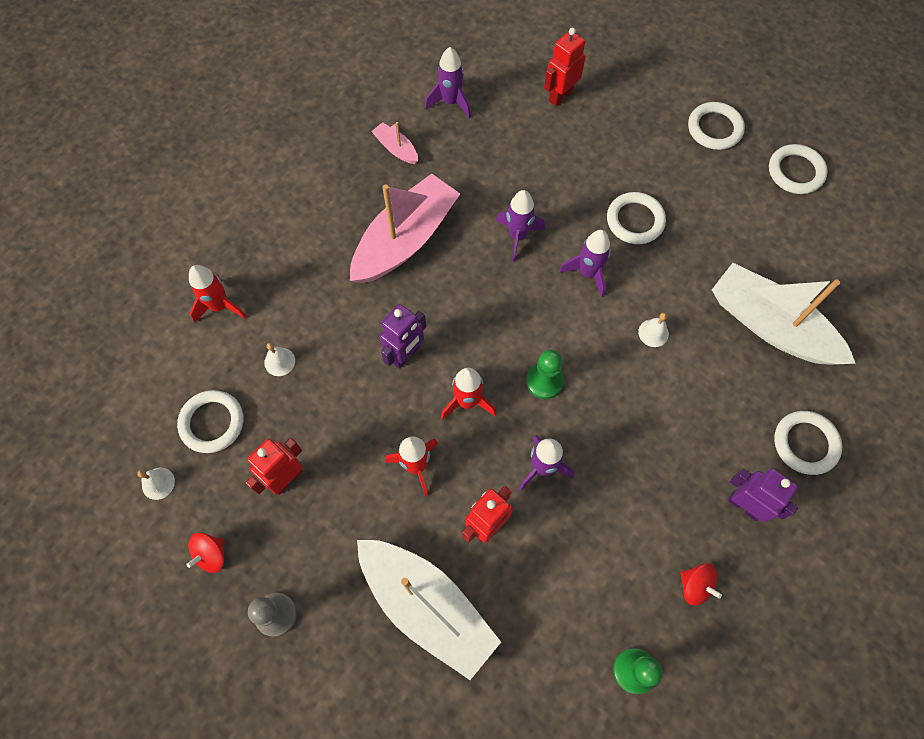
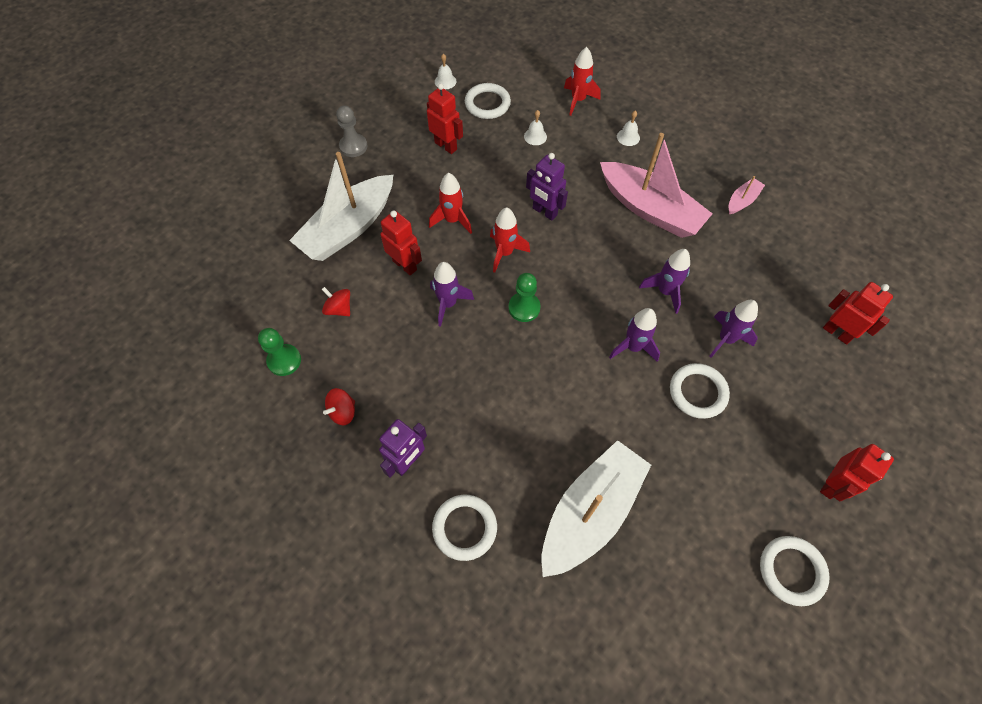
camera: 90 degrees right, 5 degrees down
red spinning top [186,533,225,573] -> red spinning top moved to [321,287,350,316]
purple rocket [425,47,471,118] -> purple rocket moved to [709,300,758,358]
white bell [638,313,669,347] -> white bell moved to [617,111,640,146]
white ring [688,102,745,150] -> red robot [820,444,894,502]

